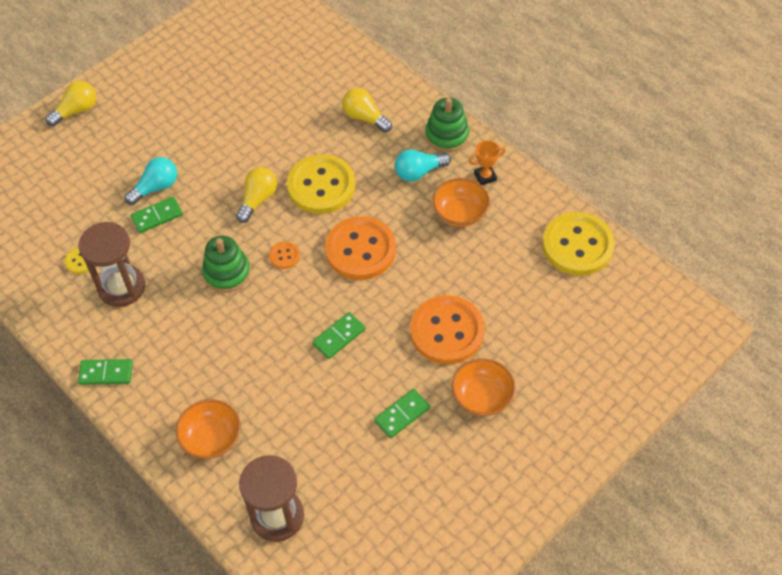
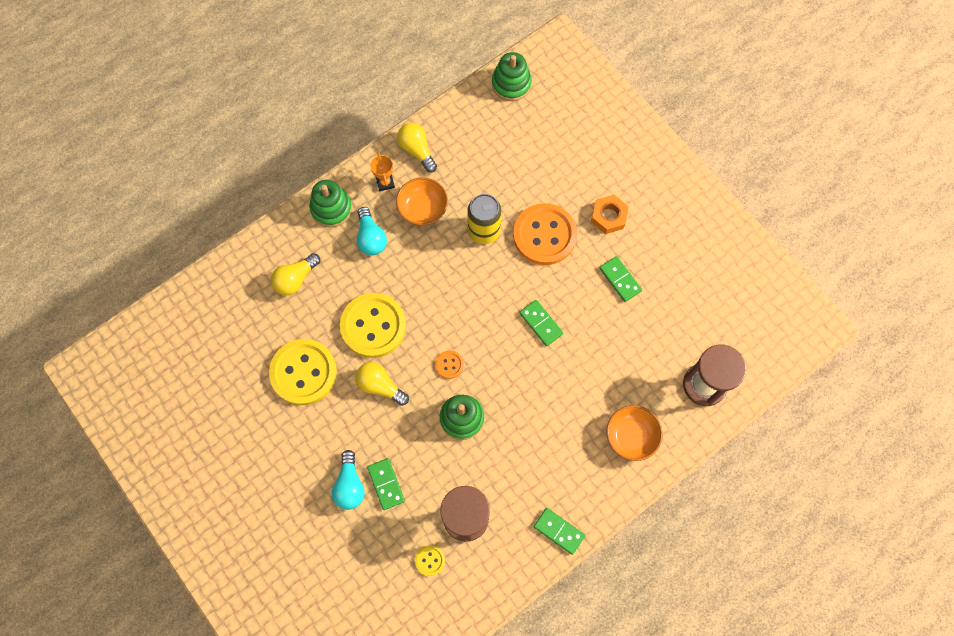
camera: 85 degrees left, 15 degrees up
yellow light bulb [46,81,96,126] -> yellow light bulb moved to [397,123,437,172]
green domino [78,359,133,385] -> green domino turned 60 degrees counterclockwise [534,508,585,555]
turquoise light bulb [125,157,177,205] -> turquoise light bulb turned 150 degrees counterclockwise [332,450,365,510]
orange button [325,216,396,280] -> none
orange bowl [452,358,516,416] -> orange nut [591,195,629,234]
yellow button [542,212,615,275] -> yellow button moved to [269,339,337,405]
none -> yellow can [467,194,502,244]
none -> green stacking toy [492,52,532,101]

